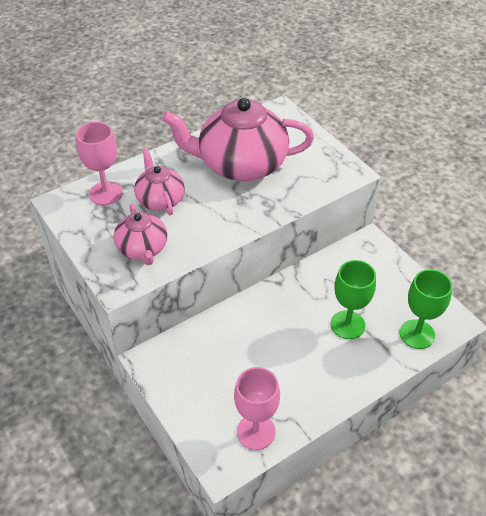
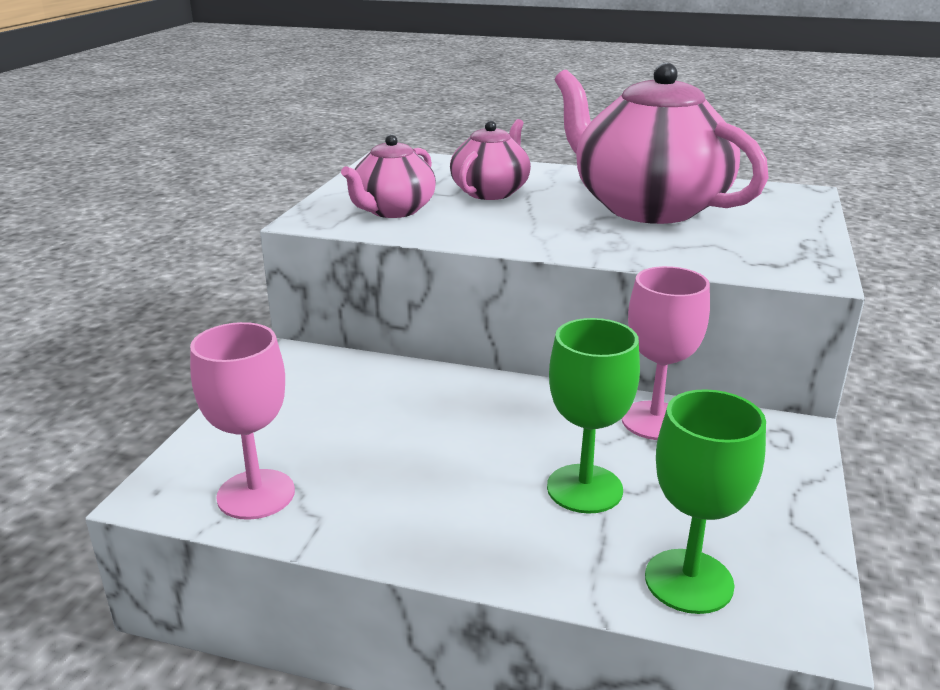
camera: 50 degrees right, 20 degrees down
pink goblet [76,122,123,205] -> pink goblet moved to [622,266,710,440]

